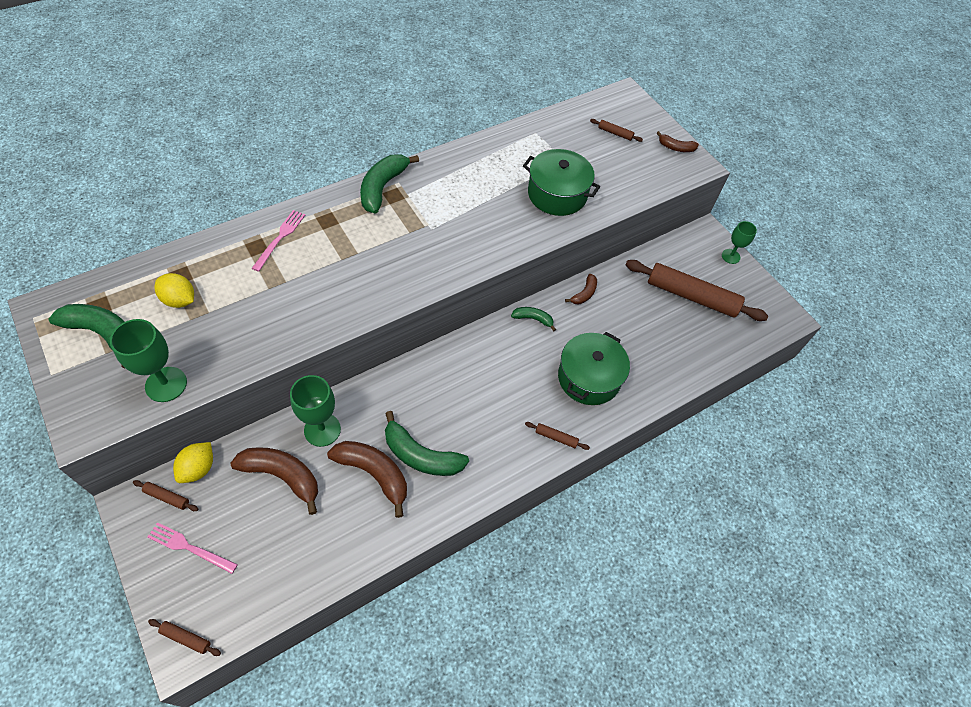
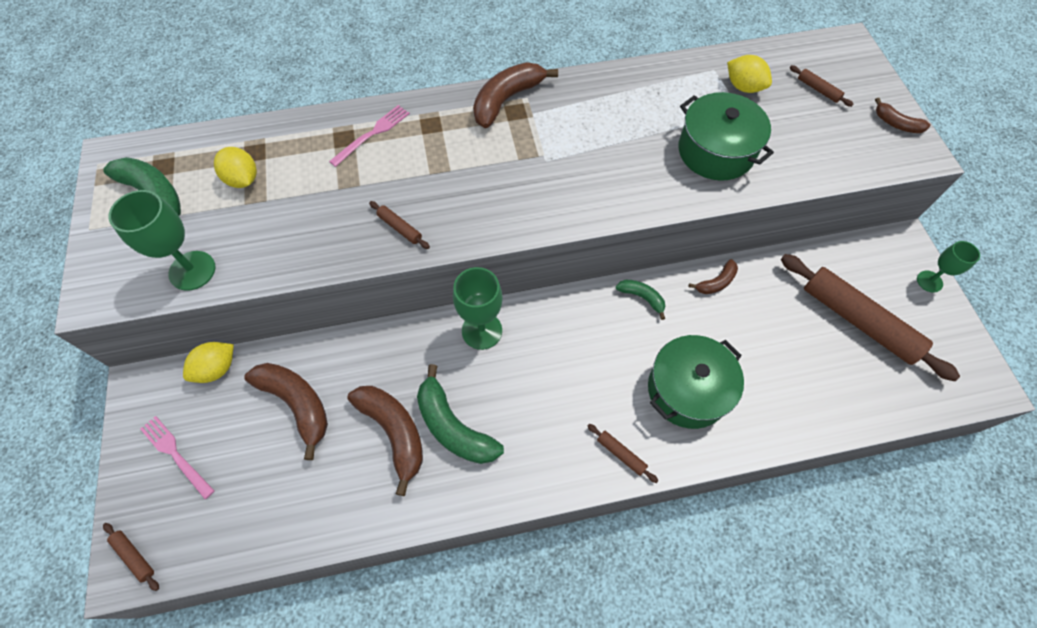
camera: 25 degrees right, 5 degrees up
brown rolling pin [133,480,198,511] -> brown rolling pin moved to [369,201,430,249]
green goblet [290,375,341,447] -> green goblet moved to [453,267,503,350]
green banana [360,154,419,214] -> brown banana [473,62,558,128]
none -> yellow lemon [727,55,772,93]

